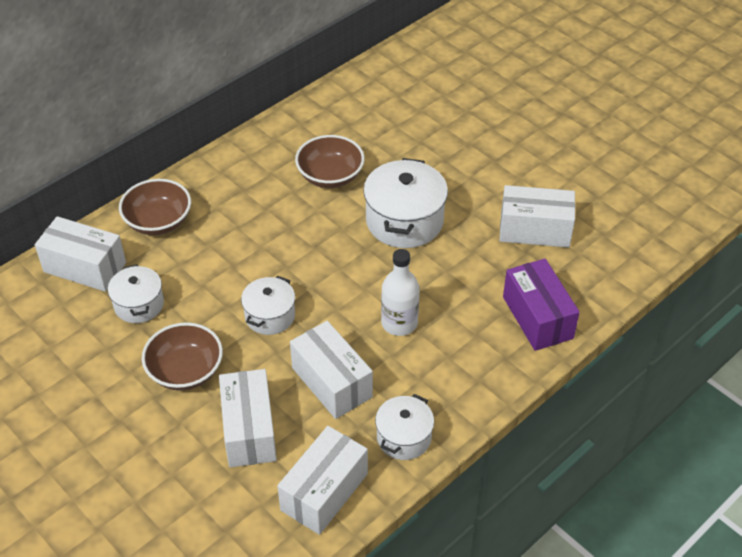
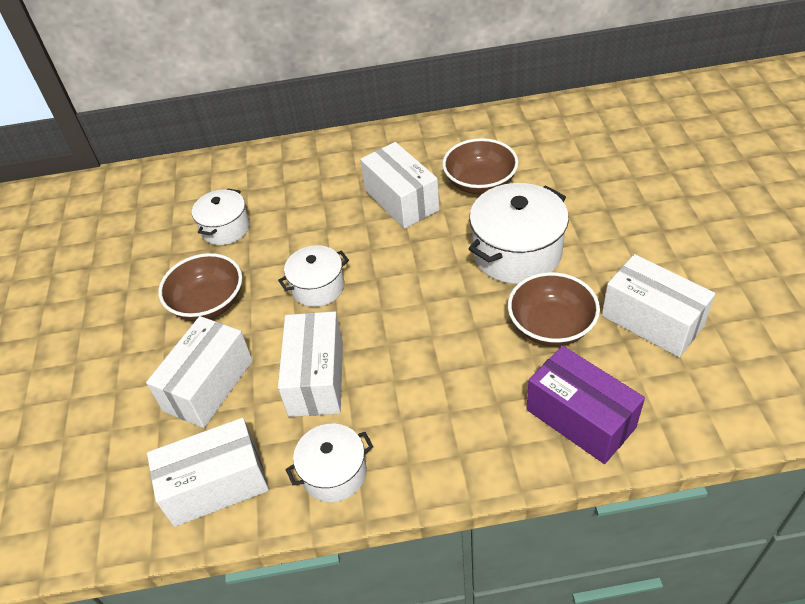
camera: 40 degrees right, 0 degrees up
white box [35,216,126,292] -> white box moved to [360,142,439,229]
brown bowl [119,179,191,235] -> brown bowl moved to [508,272,600,346]
white bottle [381,249,419,336] -> none
purple box [503,259,580,351] -> purple box turned 60 degrees counterclockwise [526,346,645,464]

